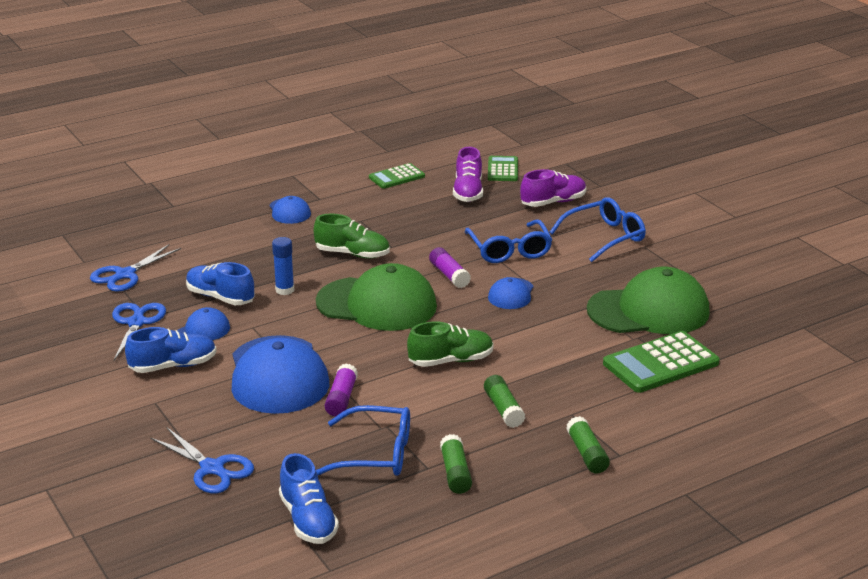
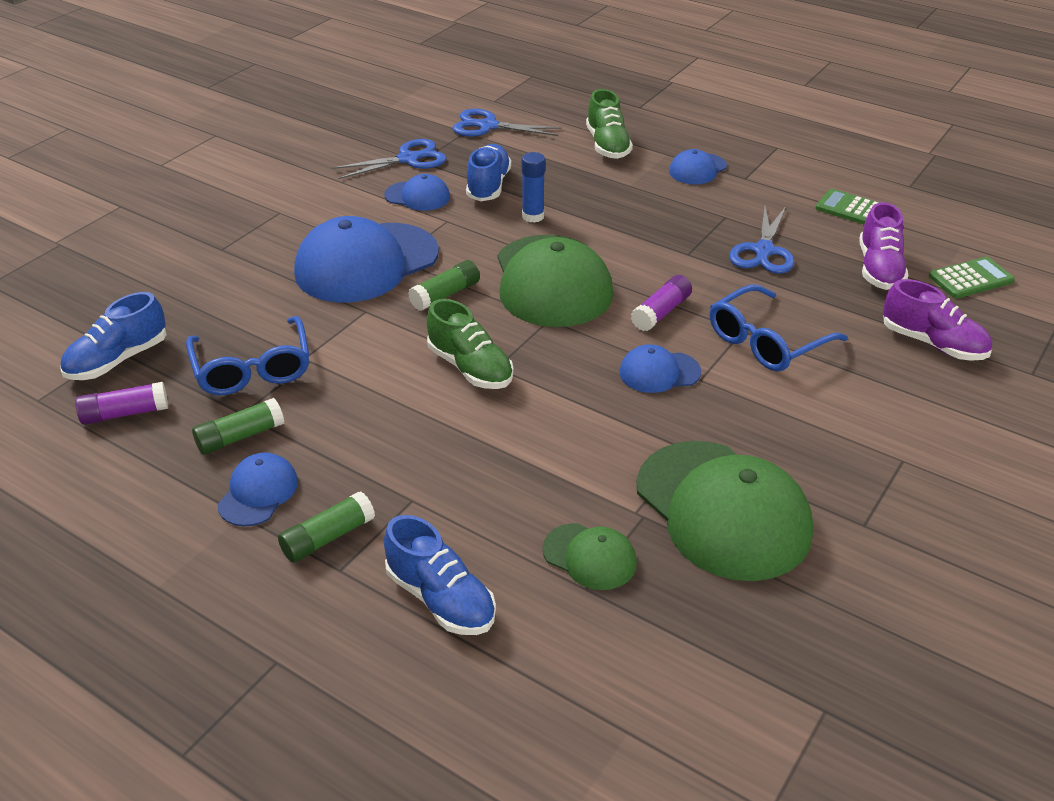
camera: 65 degrees right, 10 degrees up
blue shoe [125,327,217,373] -> blue shoe moved to [384,515,496,635]
blue scissors [150,428,254,493] -> blue scissors moved to [729,207,794,274]
green shoe [314,214,390,258] -> green shoe moved to [586,89,633,159]
purple glue stick [325,364,358,417] -> purple glue stick moved to [75,382,168,425]
purple shoe [453,147,483,202] -> purple shoe turned 60 degrees counterclockwise [859,202,909,290]
green glue stick [484,375,525,428] -> green glue stick moved to [408,260,480,311]
blue glasses [549,197,646,262] -> none
green calculator [603,331,720,393] -> green cap [543,523,637,590]
none -> blue cap [217,452,298,526]

